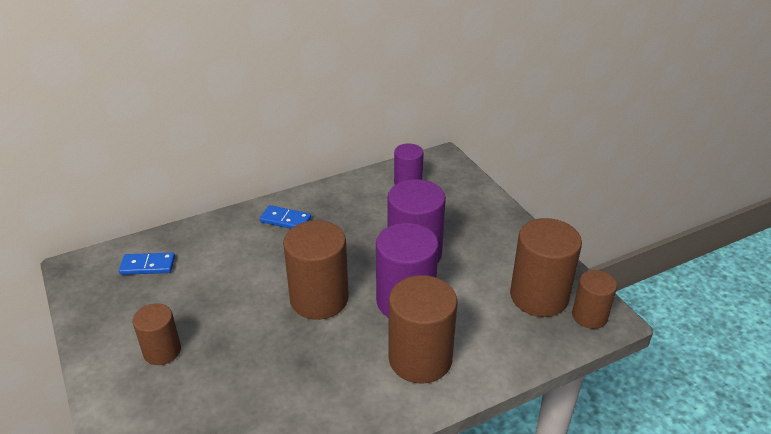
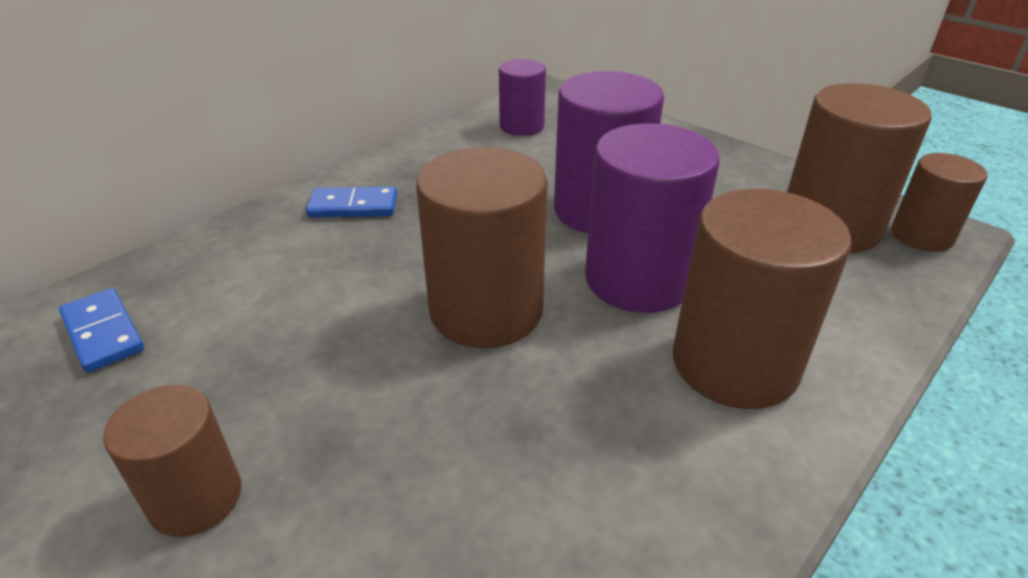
camera: 20 degrees left, 0 degrees up
blue domino [119,253,175,275] -> blue domino turned 75 degrees clockwise [59,288,144,373]

